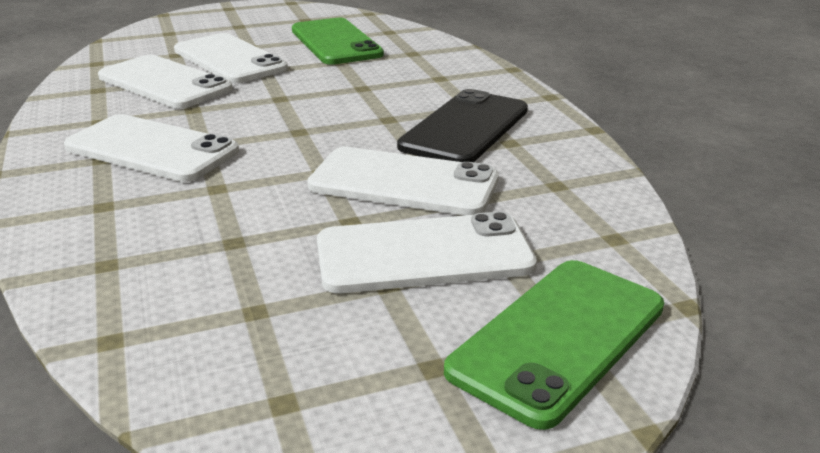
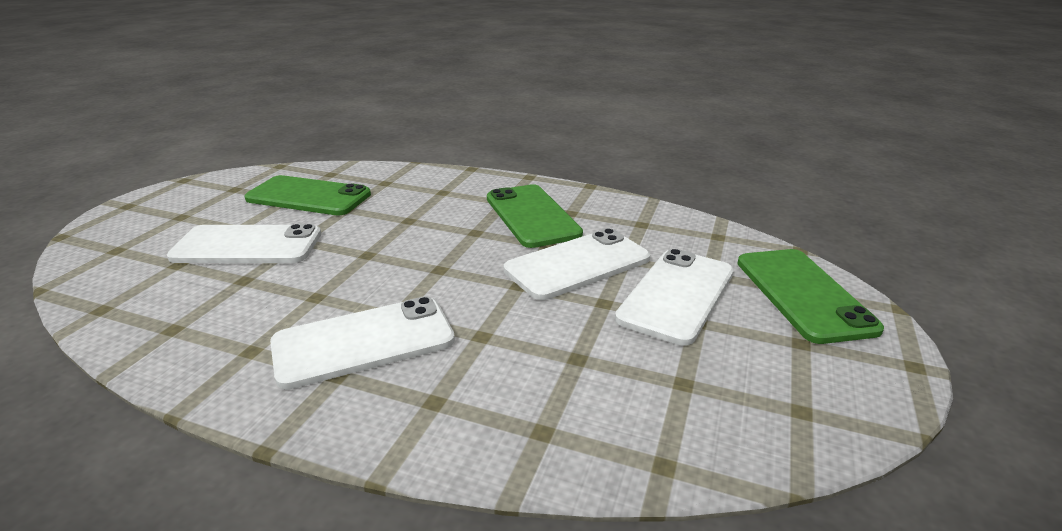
camera: 50 degrees left, 0 degrees up
white phone [98,55,233,109] -> none
black phone [397,89,528,162] -> green phone [487,184,583,248]

